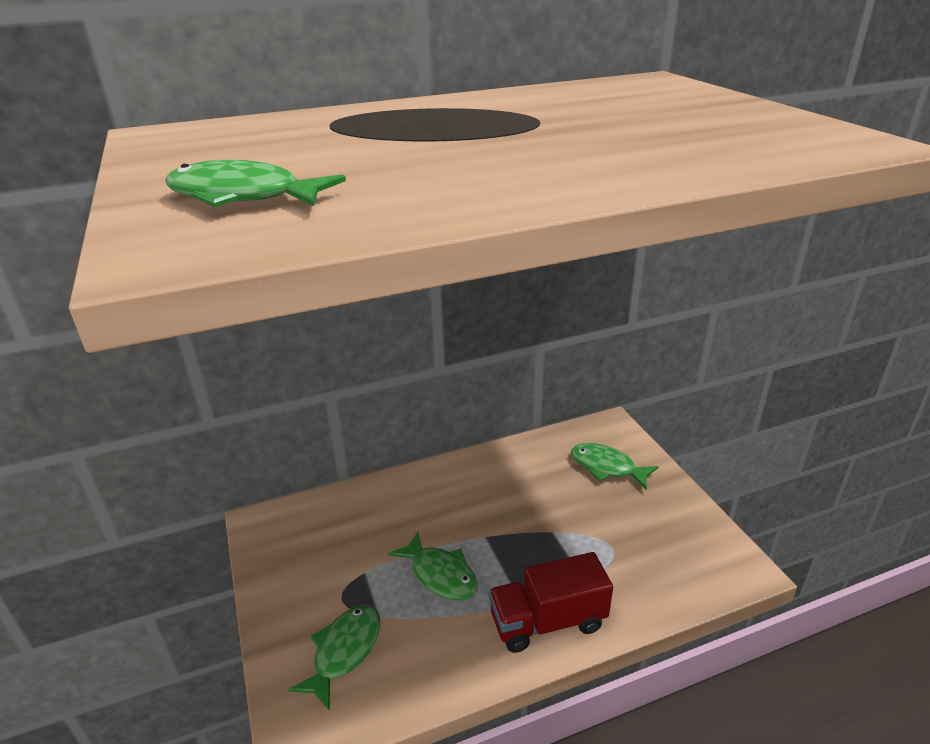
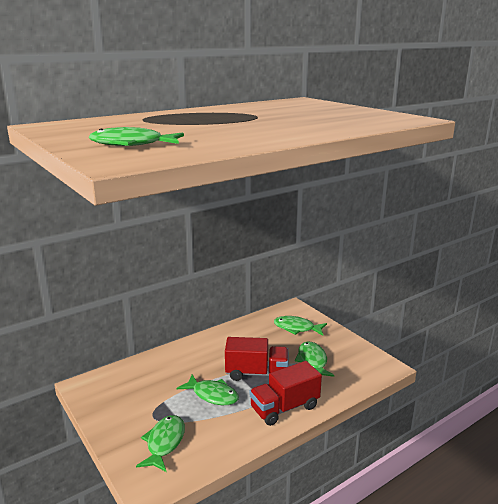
camera: 15 degrees left, 10 degrees down
none -> red truck [225,337,288,381]
none -> green fish [295,341,334,377]

